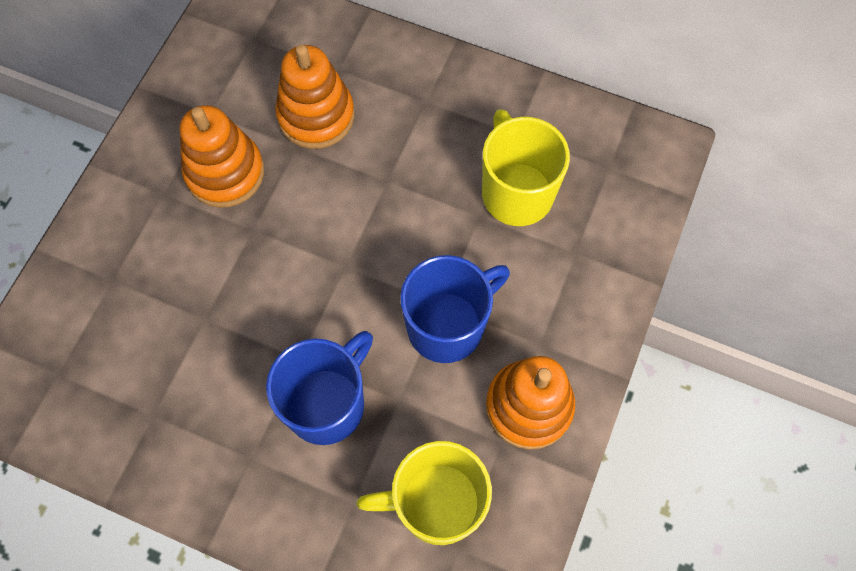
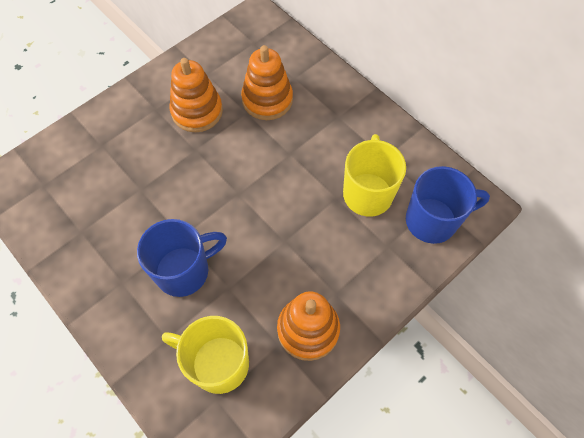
camera: 25 degrees right, 5 degrees down
blue mug [400,255,510,363] -> blue mug moved to [406,166,490,244]

